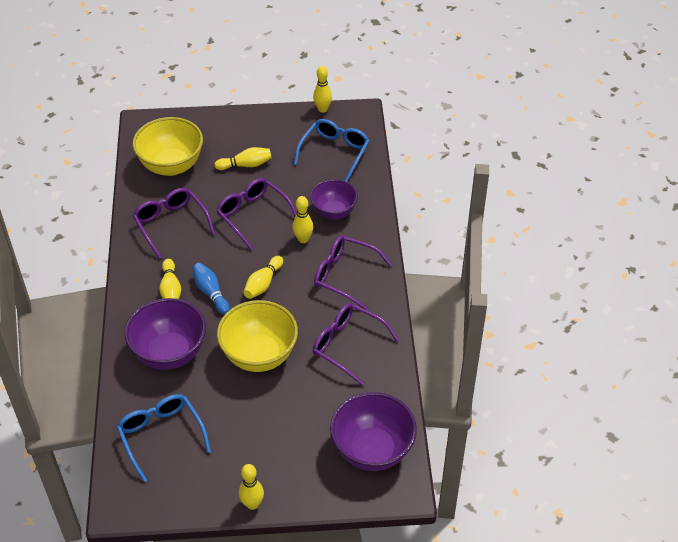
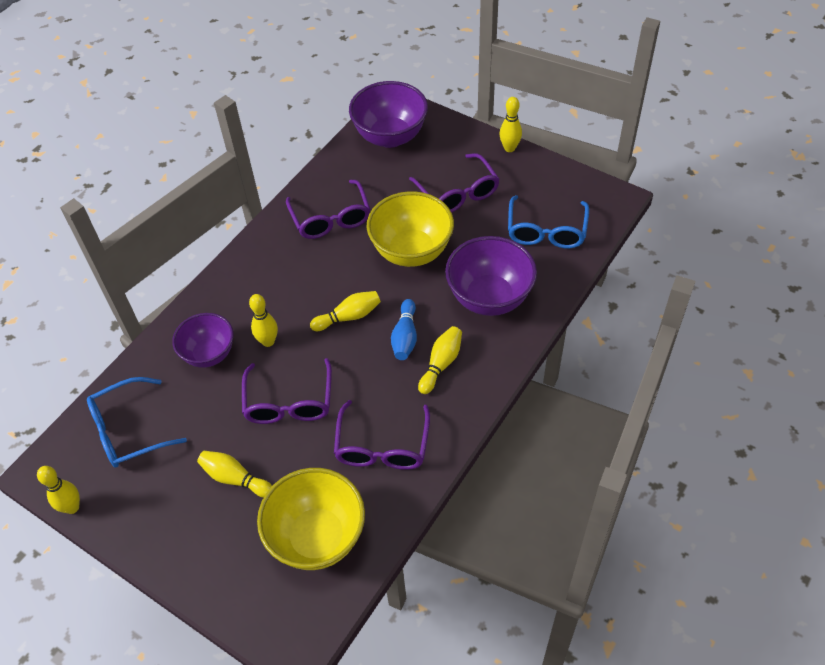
camera: 140 degrees left, 5 degrees up
purple glasses [314,235,392,310] -> purple glasses moved to [409,153,500,213]

